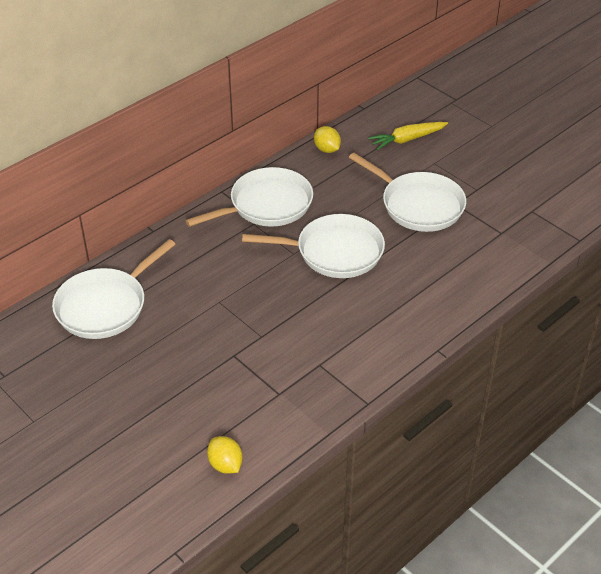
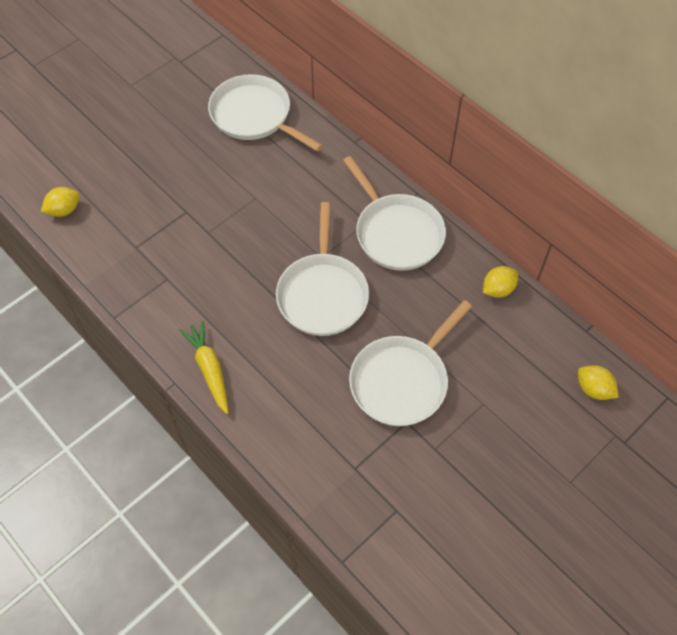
camera: 90 degrees right, 15 degrees up
yellow carrot [368,122,448,150] -> yellow carrot moved to [179,321,228,414]
none -> yellow lemon [578,365,619,400]

